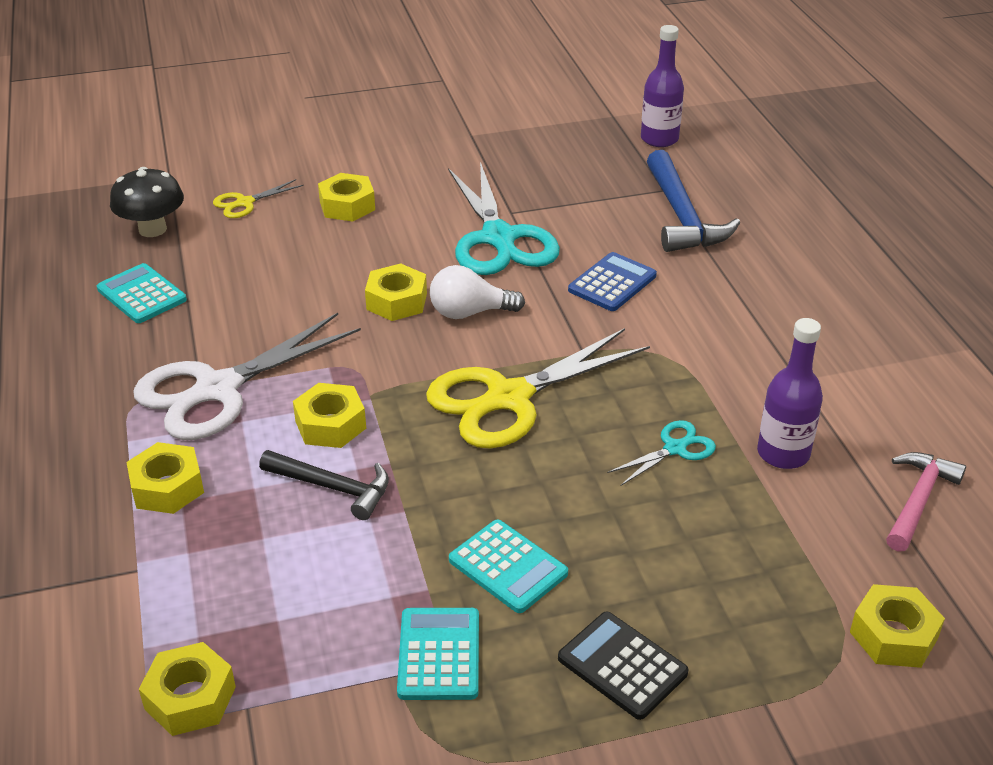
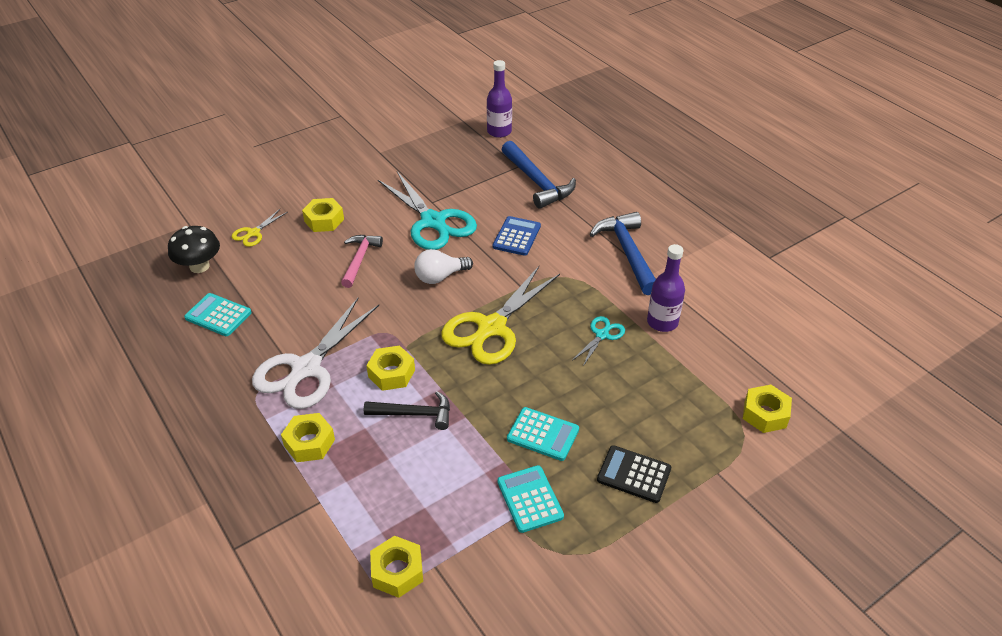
camera: 20 degrees left, 5 degrees up
yellow nut [365,263,427,321] -> none
pink hammer [886,452,966,552] -> pink hammer moved to [341,235,383,288]
none -> blue hammer [590,212,656,295]

